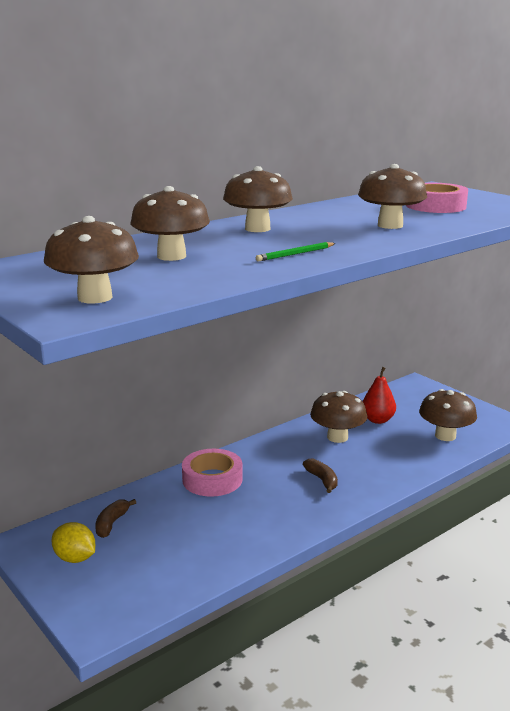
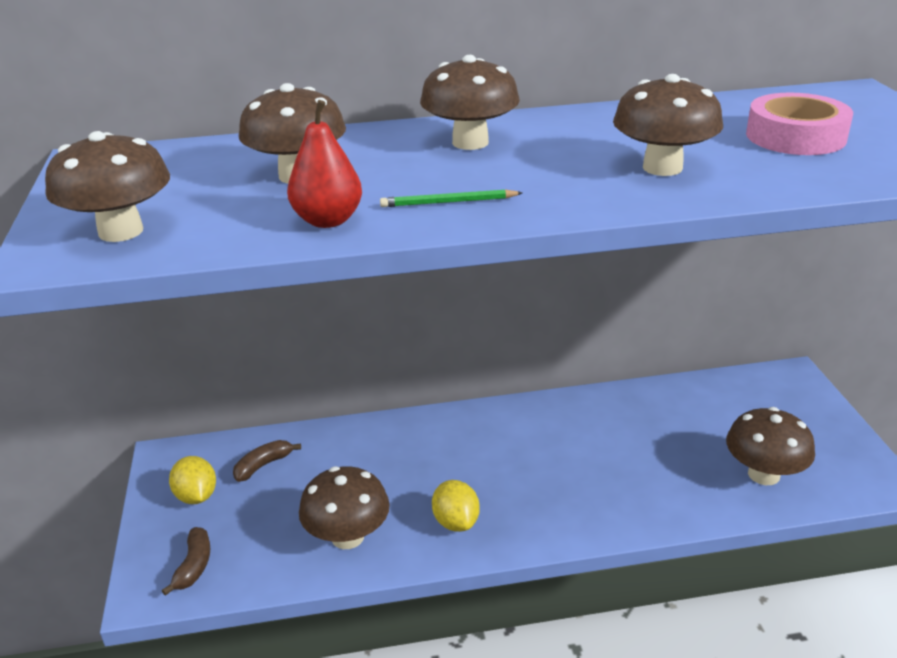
camera: 30 degrees right, 10 degrees up
pink tape [182,449,243,497] -> none
brown banana [303,458,338,493] -> brown banana moved to [162,527,210,596]
brown mushroom [310,391,367,443] -> brown mushroom moved to [299,466,390,549]
red pear [363,367,396,424] -> red pear moved to [287,100,362,228]
none -> yellow lemon [432,480,480,532]

